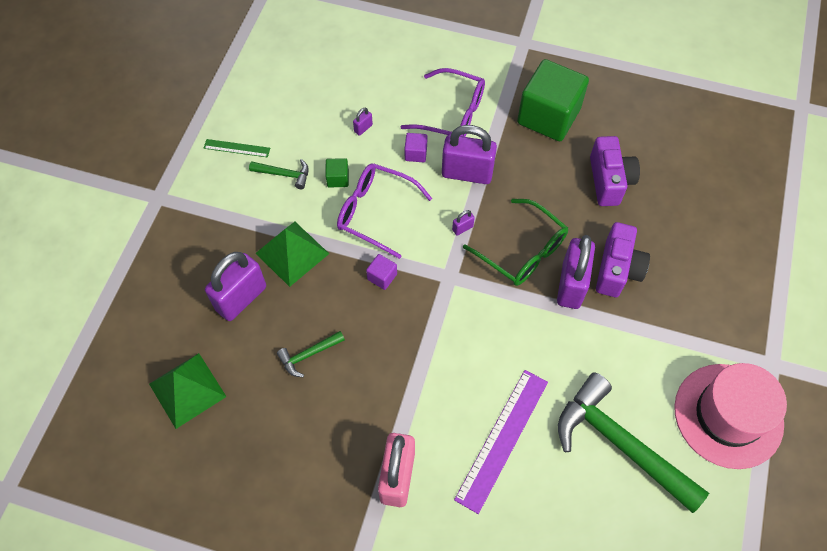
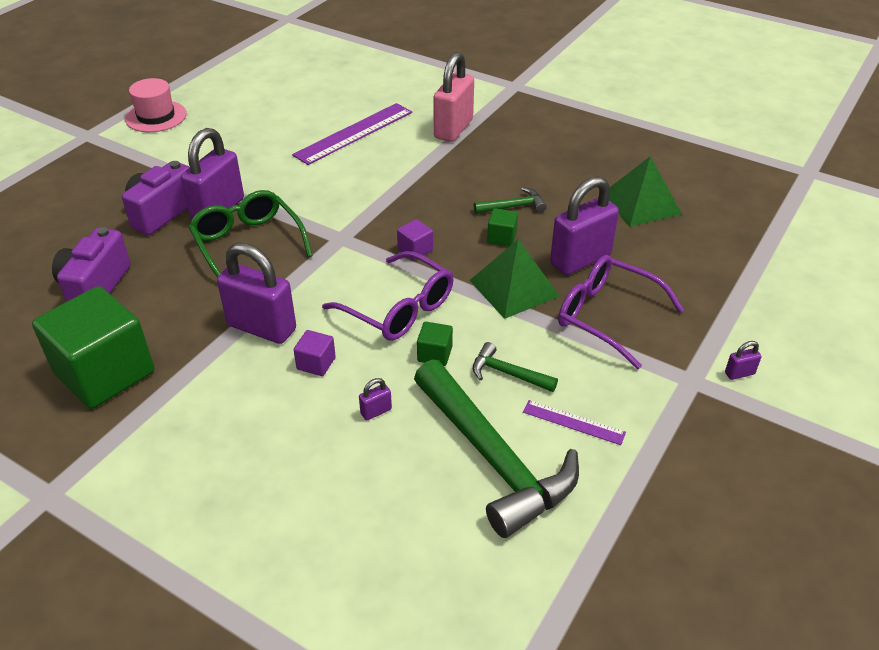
camera: 165 degrees left, 20 degrees down
green ruler [204,139,270,158] -> purple ruler [523,400,626,445]
purple glasses [401,68,485,137] -> purple glasses moved to [558,255,684,369]
purple padlock [452,210,475,235] -> purple padlock moved to [725,341,762,380]
green hammer [558,372,709,513] -> green hammer moved to [414,359,579,538]
pink hat [674,363,787,469] -> pink hat [125,78,187,132], size x0.62
none -> green cube [487,209,518,246]

